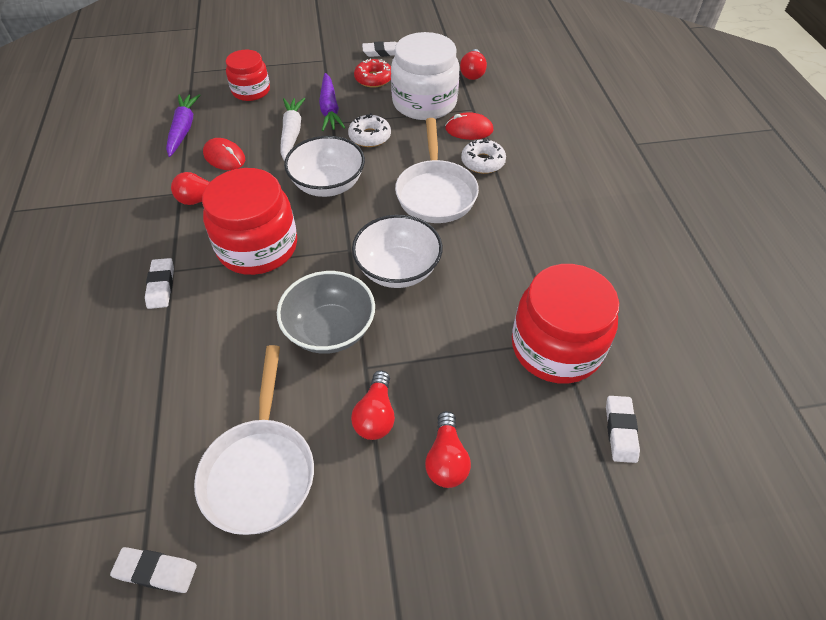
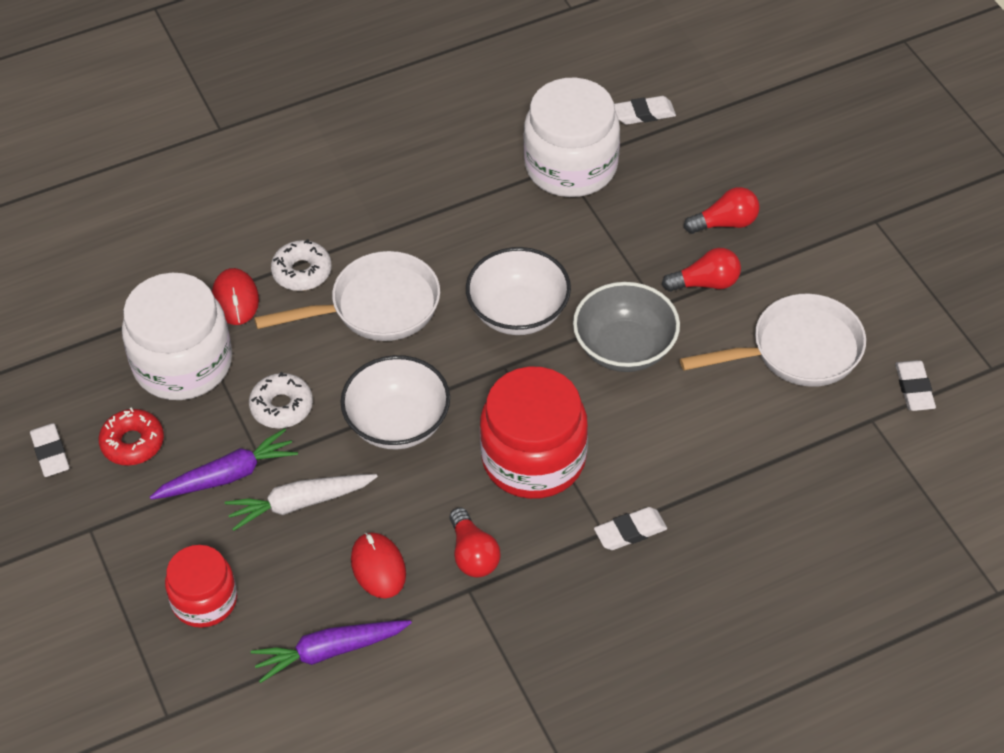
camera: 105 degrees left, 0 degrees up
red mouse [203,138,245,170] -> red mouse turned 45 degrees counterclockwise [351,532,406,598]
red light bulb [460,49,487,80] -> none
red jar [512,264,619,384] -> white jar [523,78,620,197]

